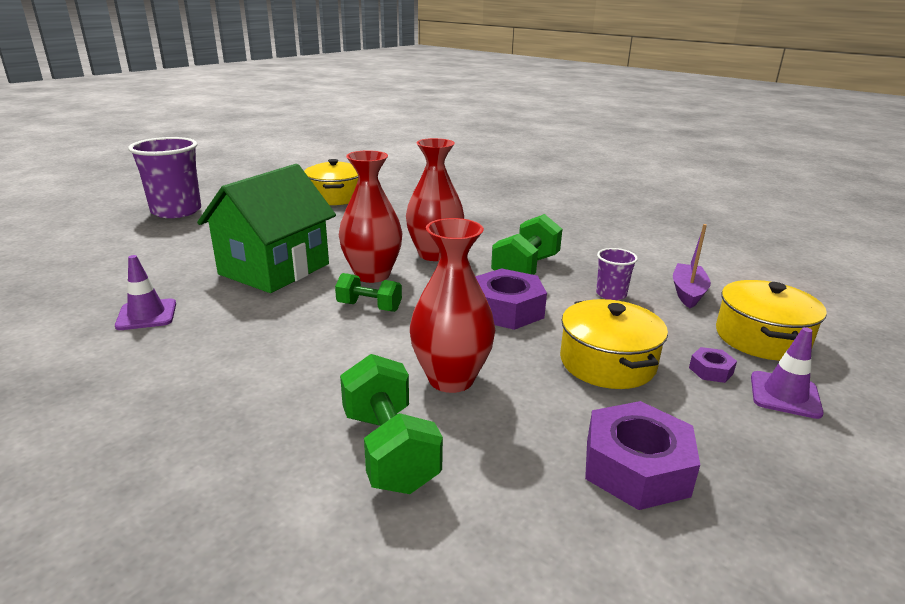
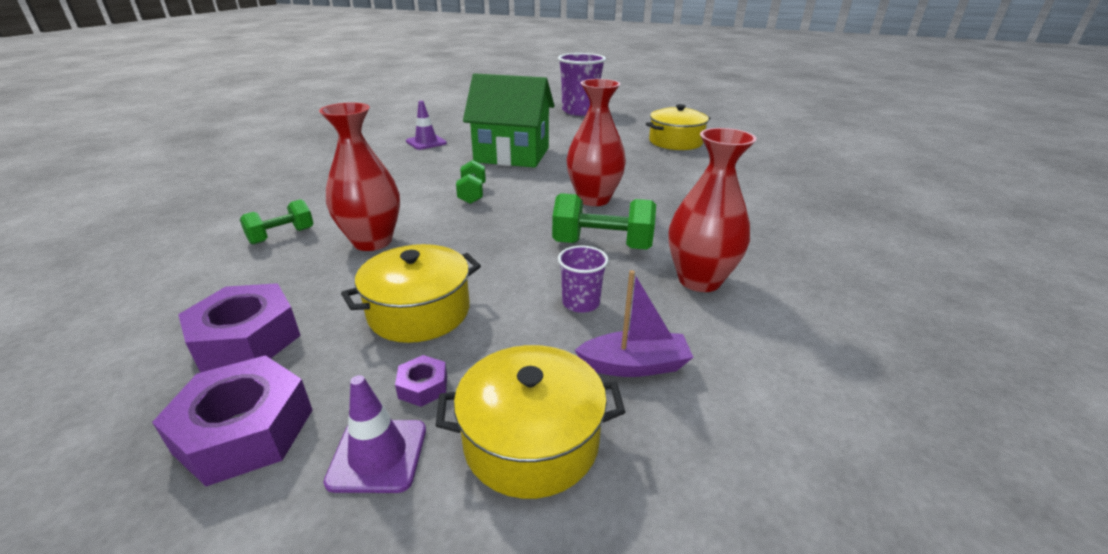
camera: 70 degrees right, 5 degrees up
red vase [339,150,402,283] -> red vase moved to [668,128,757,292]
green dumbbell [340,354,443,494] -> green dumbbell [240,199,314,244], size x0.62
purple nut [475,268,547,330] -> purple nut moved to [152,355,313,486]

